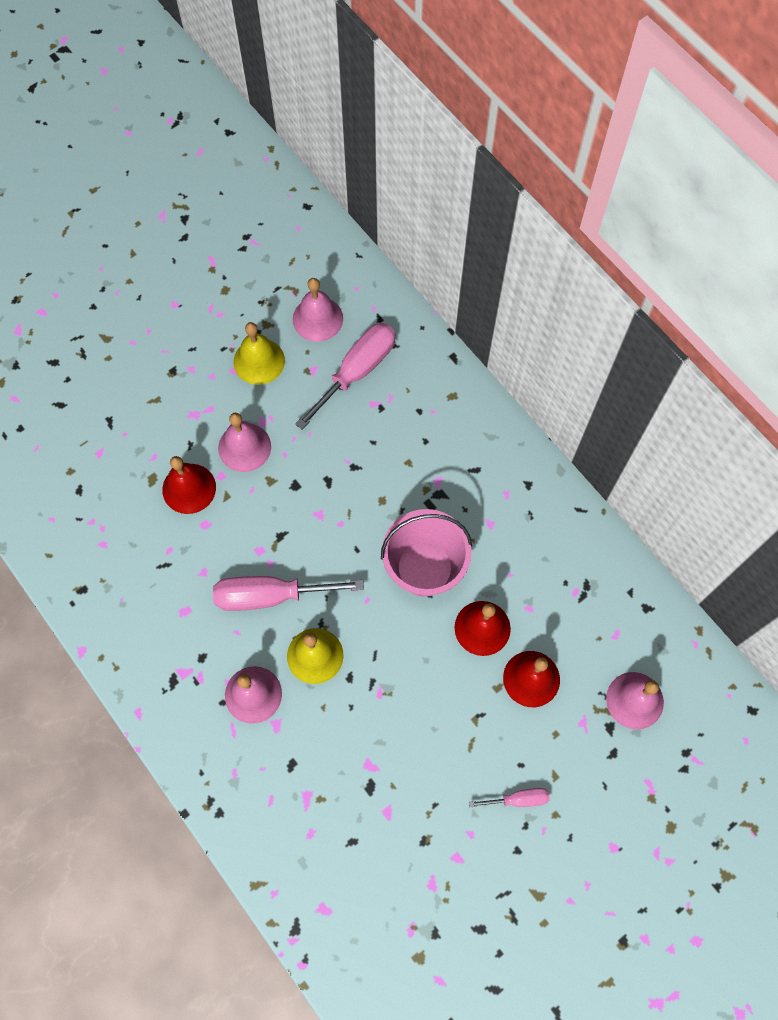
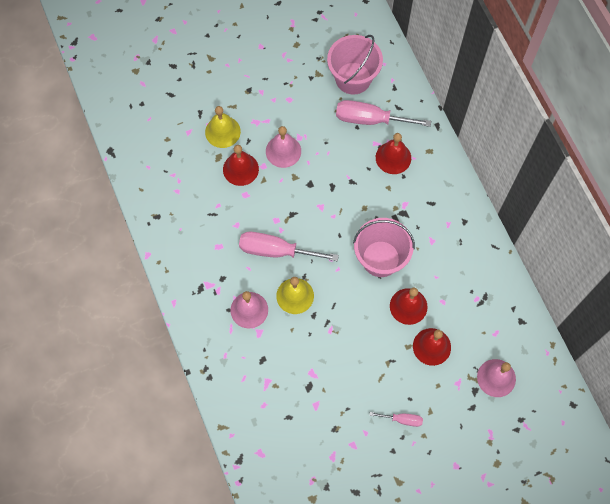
camera: 15 degrees right, 0 degrees up
yellow bell [233,322,285,385] -> yellow bell moved to [205,106,241,148]
pink bell [293,278,343,342] -> pink bucket [327,35,383,95]
pink screwdriver [295,323,396,430] -> pink screwdriver turned 135 degrees counterclockwise [336,100,431,127]
none -> red bell [376,133,411,174]

